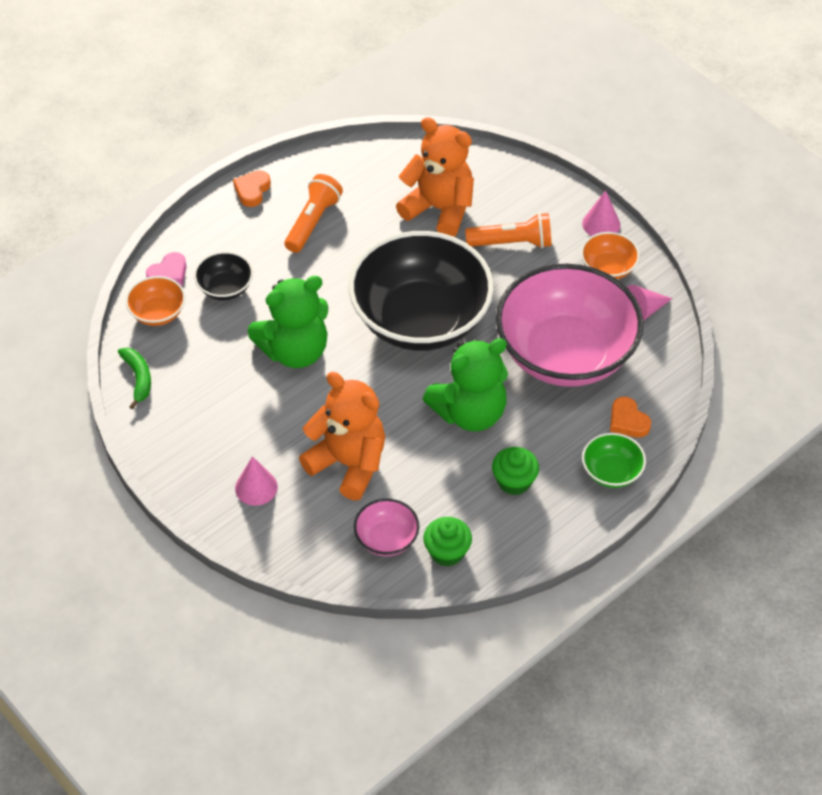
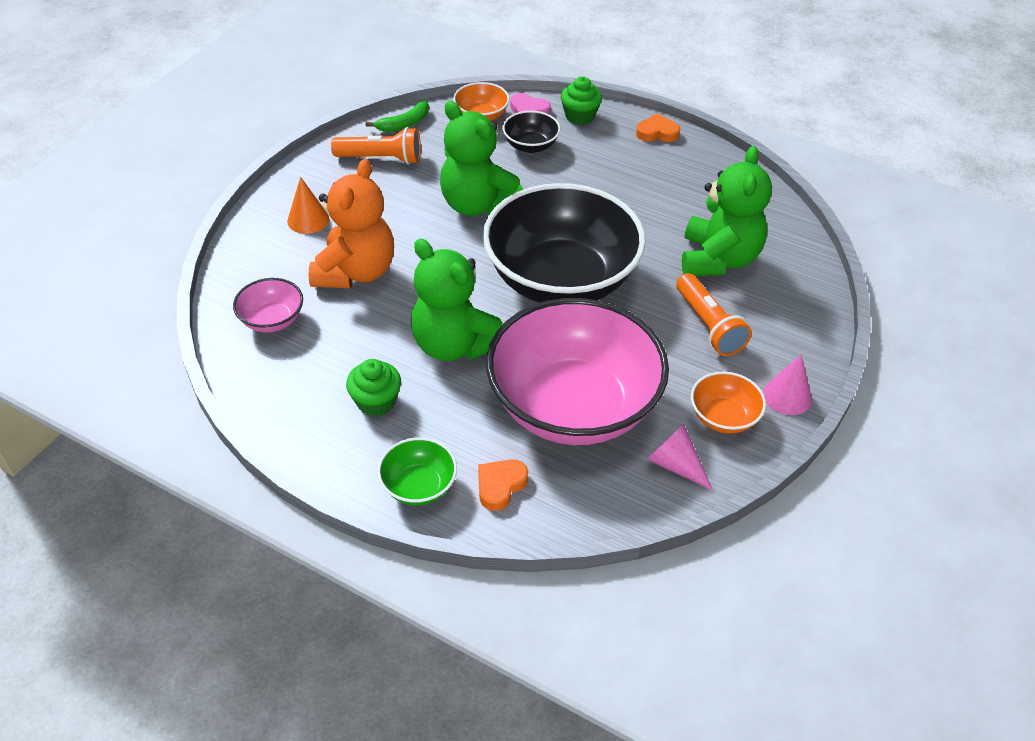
camera: 70 degrees right, 5 degrees down
pink cone [235,456,278,506] -> orange cone [287,177,329,234]
orange flashlight [284,174,343,253] -> orange flashlight moved to [331,127,421,165]
orange teddy bear [396,117,474,237] -> green teddy bear [682,146,772,276]
green cupcake [423,517,472,566] -> green cupcake moved to [561,76,602,125]

